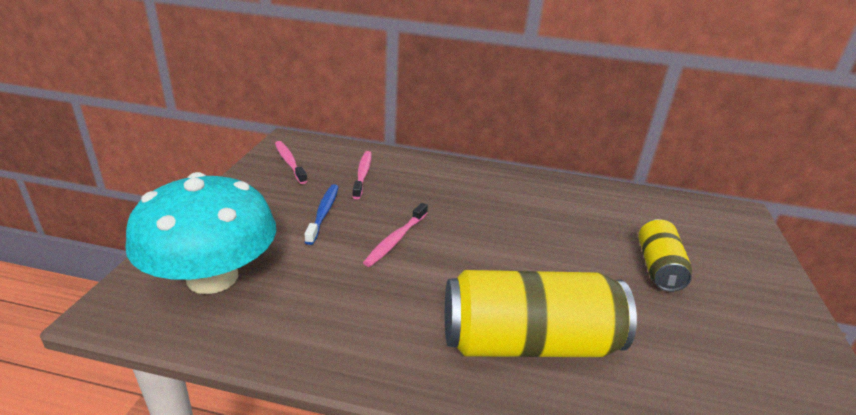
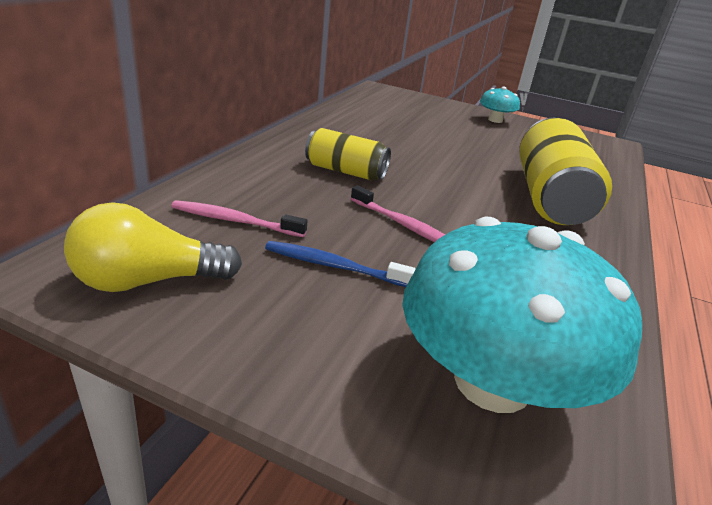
camera: 80 degrees left, 0 degrees up
pink toothbrush [275,141,307,184] -> yellow light bulb [64,202,242,292]
yellow can [638,219,692,292] -> yellow can moved to [305,128,391,180]
none -> turquoise mushroom [480,86,520,123]

